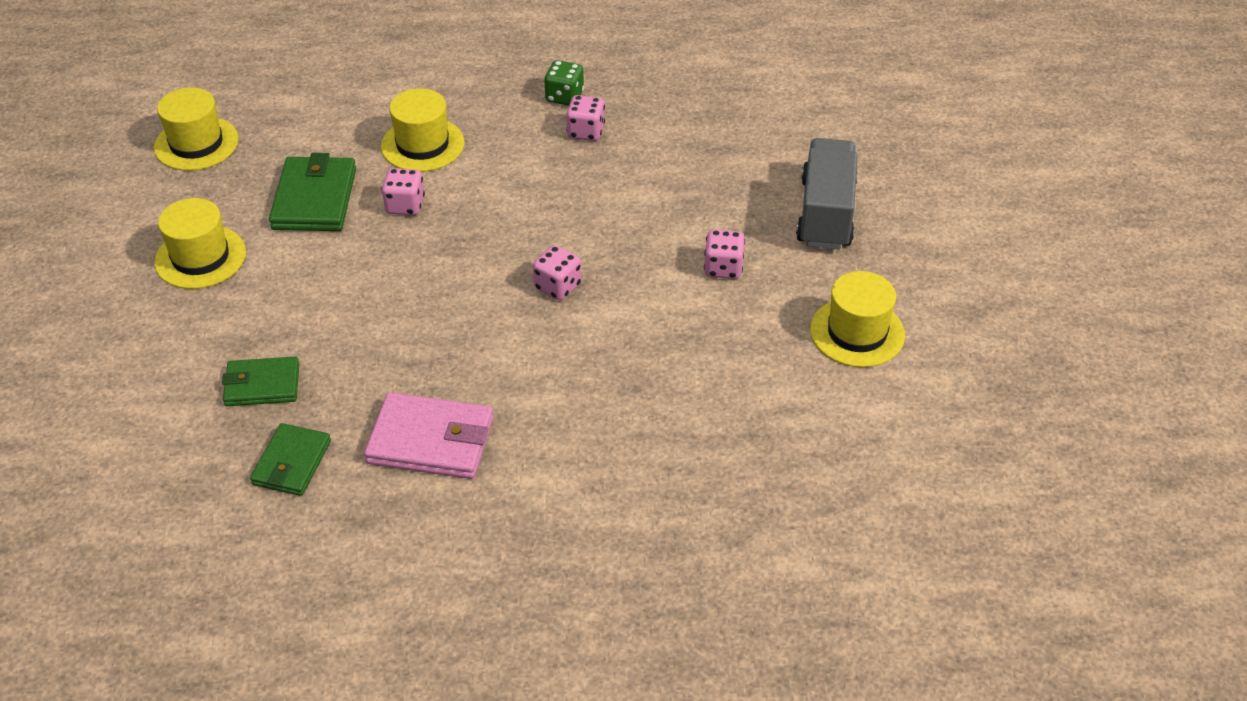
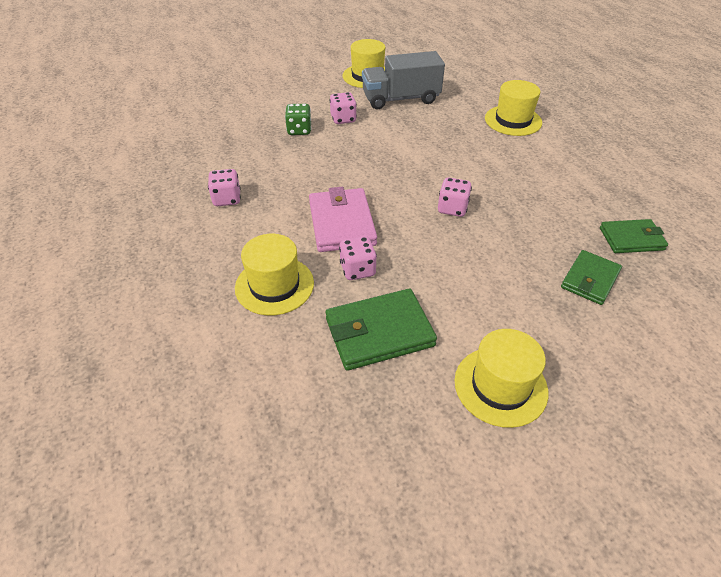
camera: 110 degrees left, 0 degrees up
yellow hat [154,87,239,171] -> yellow hat moved to [485,80,542,136]
green wallet [222,356,299,406] -> green wallet turned 60 degrees clockwise [561,250,622,305]
pink wallet [364,392,493,479] -> pink wallet moved to [309,187,377,252]
pink dice [533,245,582,300] -> pink dice moved to [438,178,472,217]
green dice [544,60,584,106] -> green dice moved to [285,104,311,135]
grey truck [796,138,858,249] -> grey truck moved to [362,51,445,109]

